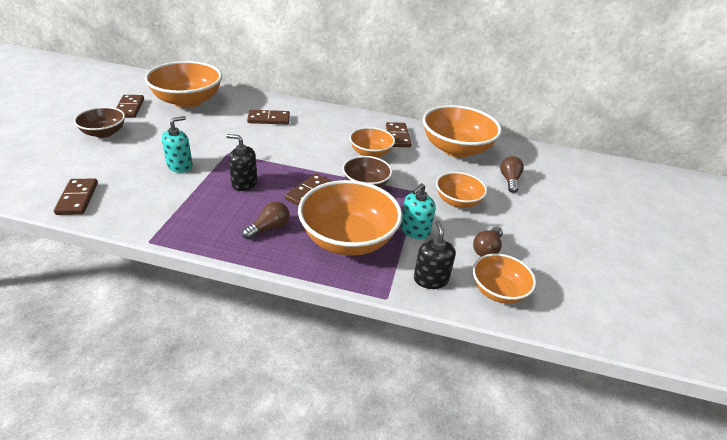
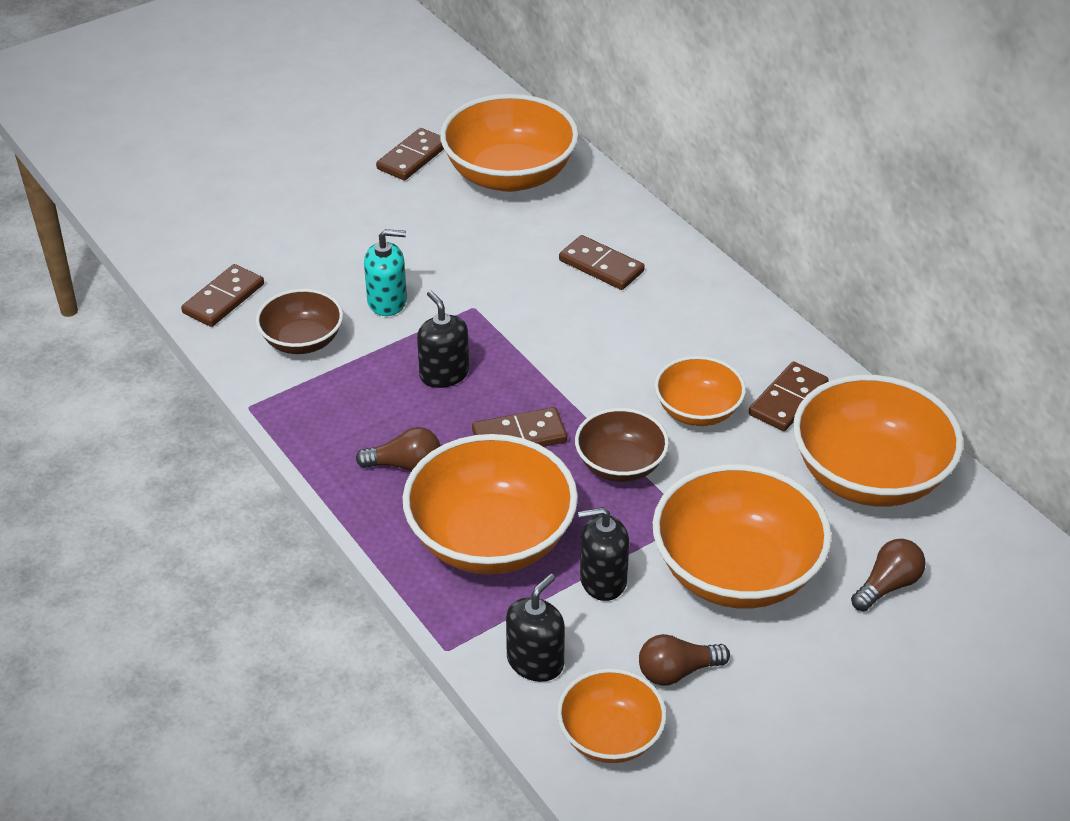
camera: 45 degrees right, 5 degrees up
brown bowl [74,107,125,138] -> brown bowl moved to [256,289,343,354]
turquoise soap dispenser [401,183,436,239] -> black soap dispenser [578,507,629,601]
orange bowl [436,172,487,208] -> orange bowl [653,464,832,609], size x1.76

